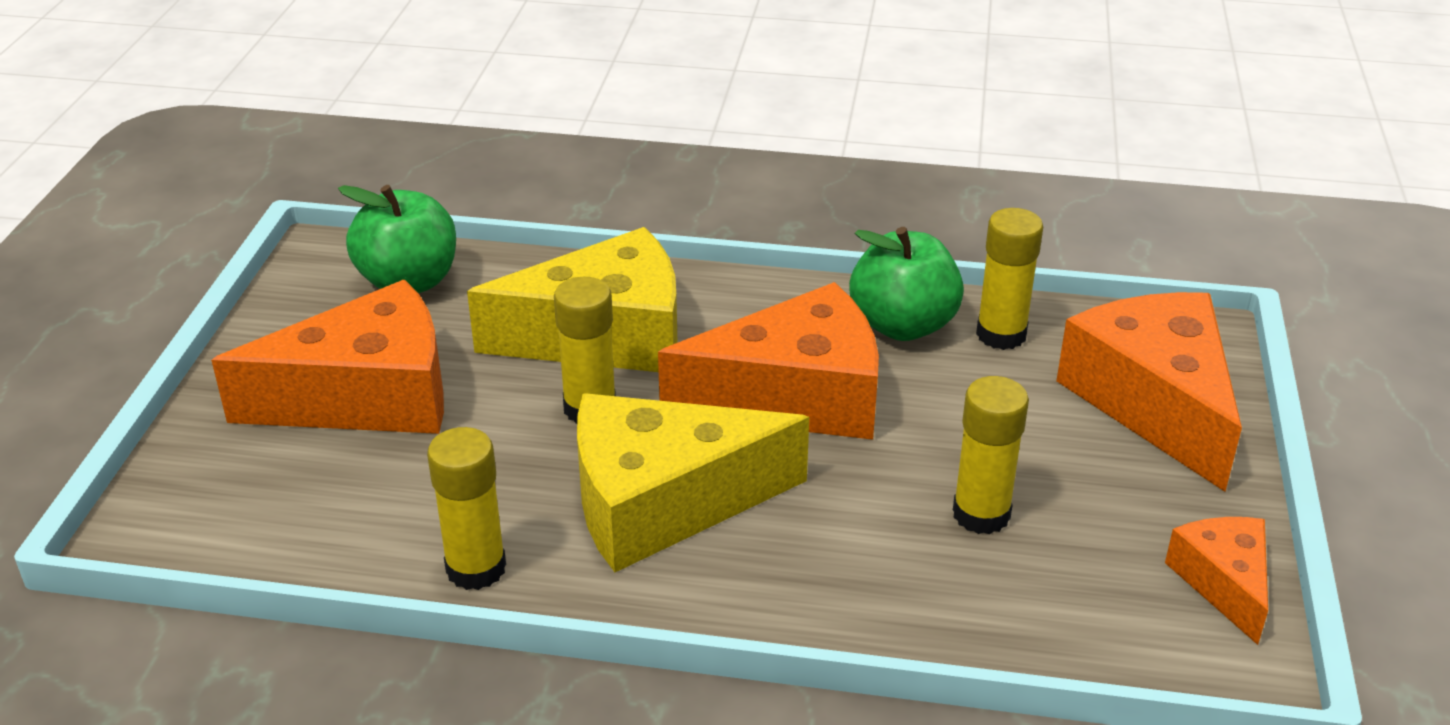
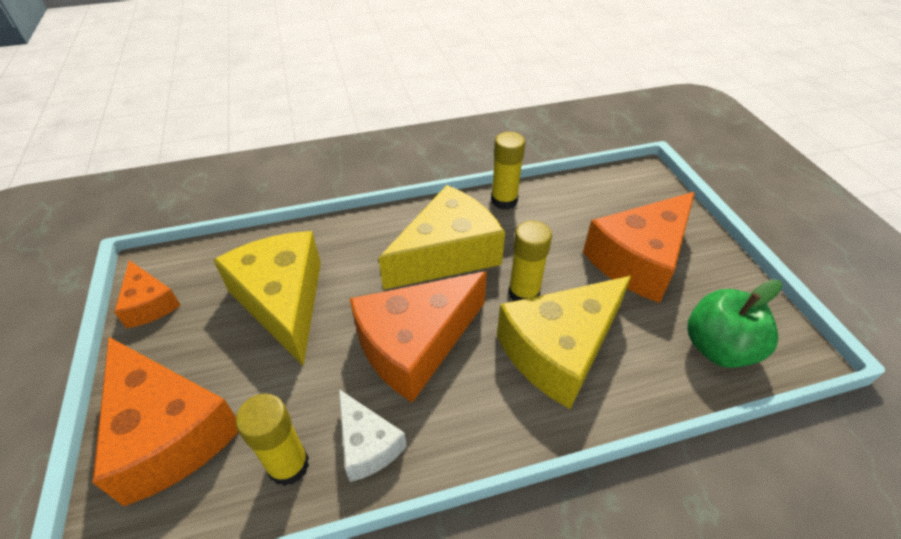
camera: 155 degrees right, 10 degrees up
green apple [849,227,964,341] -> white cheese [339,389,407,482]
yellow glue stick [953,376,1029,534] -> yellow cheese [213,231,321,366]

